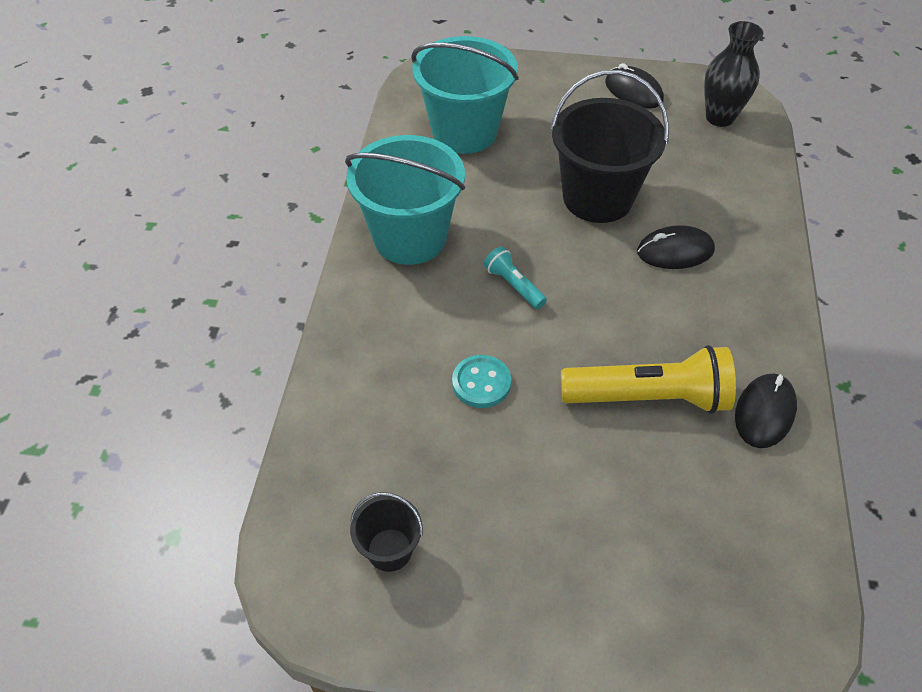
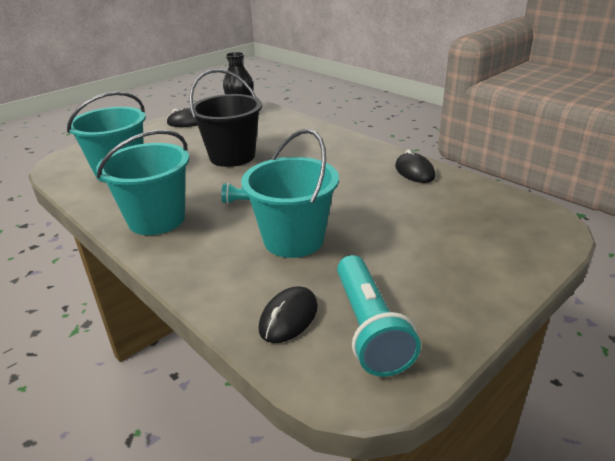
camera: 50 degrees left, 20 degrees down
black bucket [350,492,423,572] -> turquoise flashlight [337,255,421,377]
turquoise button [452,355,511,408] -> turquoise bucket [241,129,339,258]
yellow flashlight [561,345,736,414] -> none
black mouse [637,225,715,269] -> black mouse moved to [259,286,318,343]

